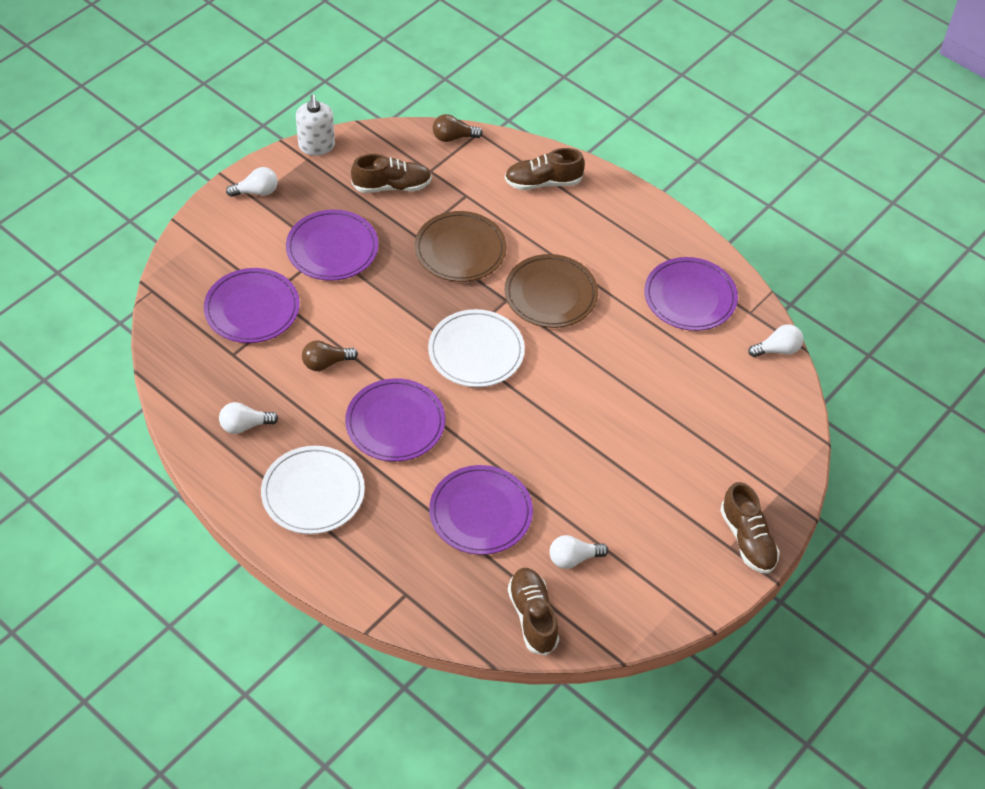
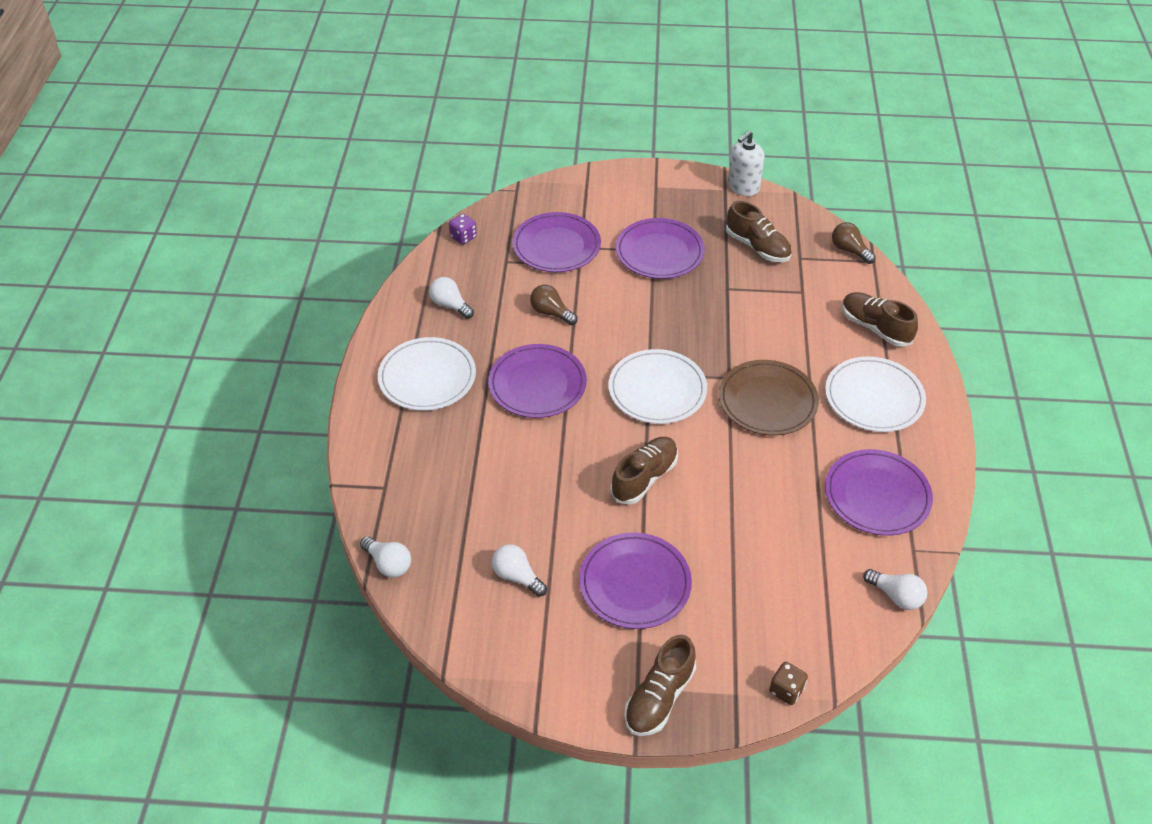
camera: 55 degrees right, 5 degrees down
white light bulb [226,167,278,197] -> white light bulb moved to [360,536,411,577]
brown plate [415,211,507,282] -> none
purple plate [429,465,533,555] -> purple plate moved to [579,532,692,629]
brown shoe [508,568,559,656] -> brown shoe moved to [610,437,678,504]
none -> purple dice [449,214,477,245]
none -> brown dice [769,662,808,705]
none -> white plate [825,356,926,432]

